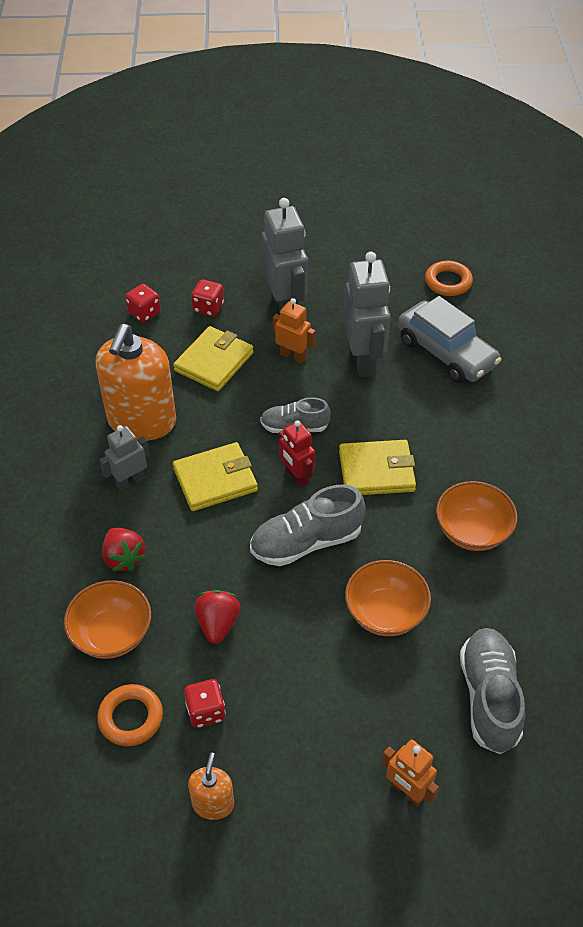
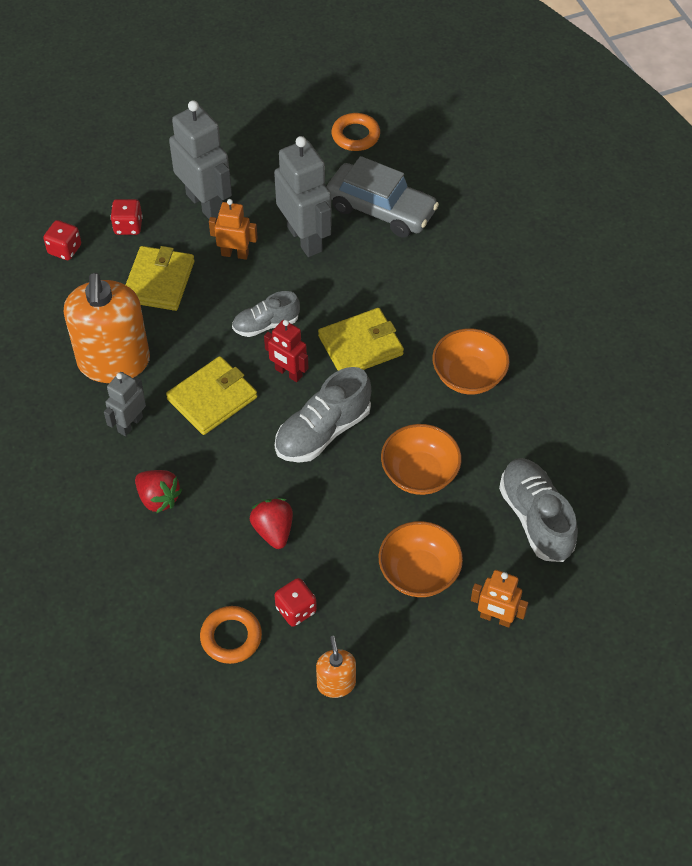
camera: 20 degrees left, 5 degrees up
orange bowl [64,580,151,659] -> orange bowl moved to [379,521,463,597]

